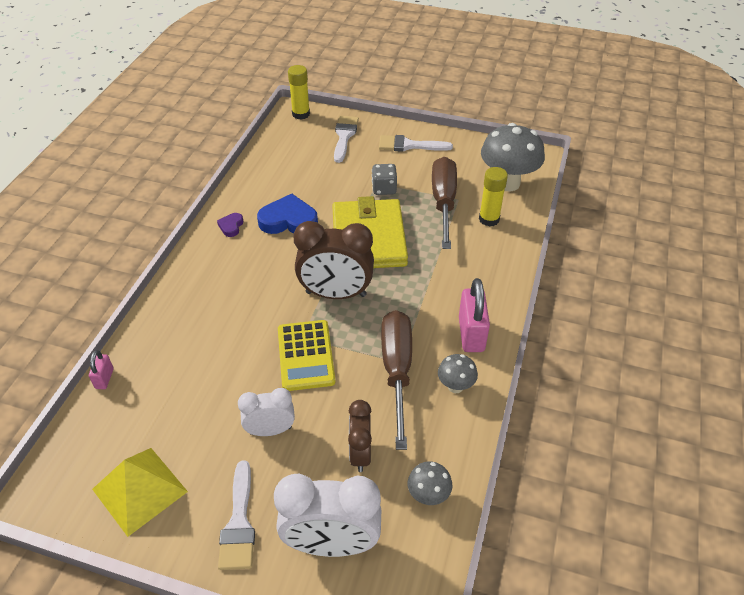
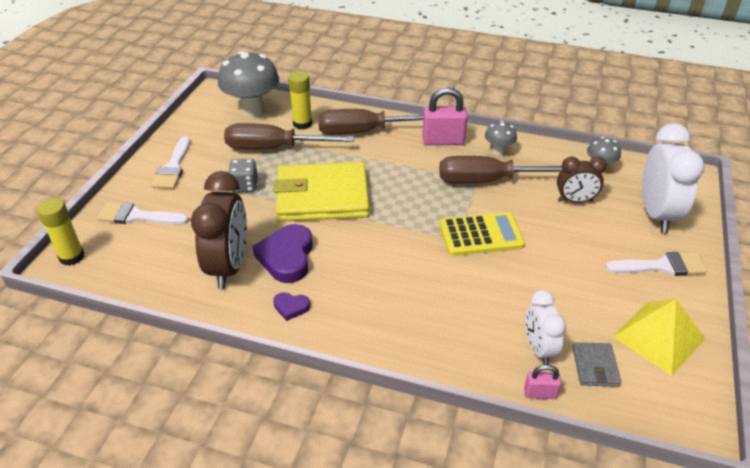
camera: 90 degrees left, 5 degrees down
white clock [238,388,295,436] -> white clock moved to [525,290,566,365]
blue heart [257,194,318,234] -> purple heart [253,224,313,283]
brown clock [293,221,374,299] -> brown clock moved to [191,171,247,289]
none -> brown screwdriver [318,109,423,135]
none -> grey wallet [572,342,621,387]

